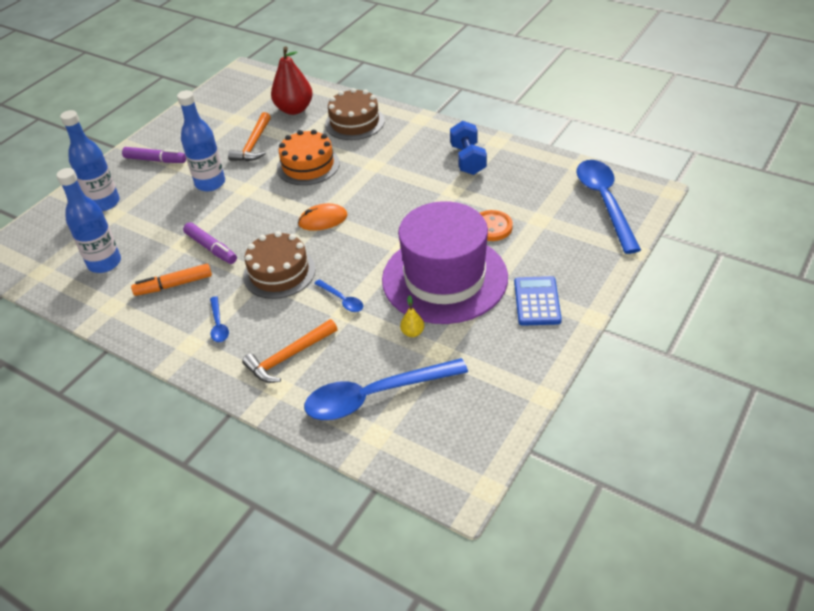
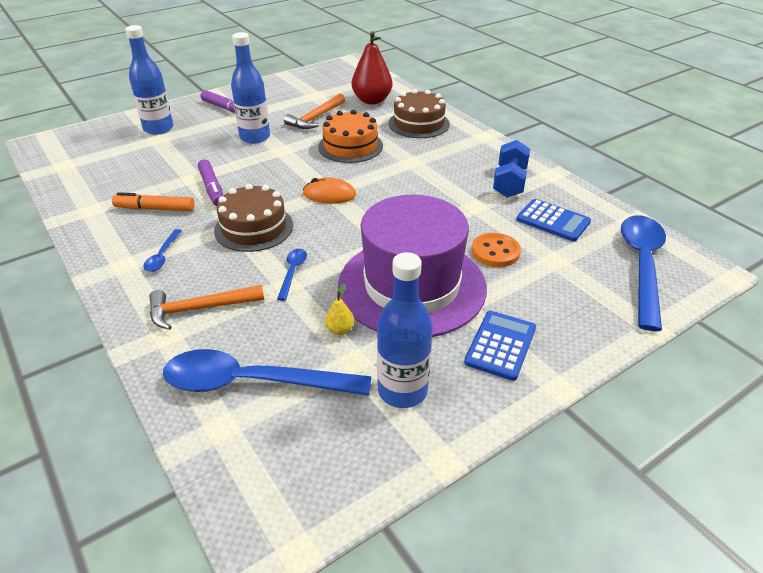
camera: 20 degrees right, 5 degrees down
blue bottle [56,168,121,273] -> blue bottle moved to [377,252,433,408]
blue spoon [314,279,363,312] -> blue spoon turned 150 degrees counterclockwise [277,249,307,301]
none -> blue calculator [516,199,591,241]

